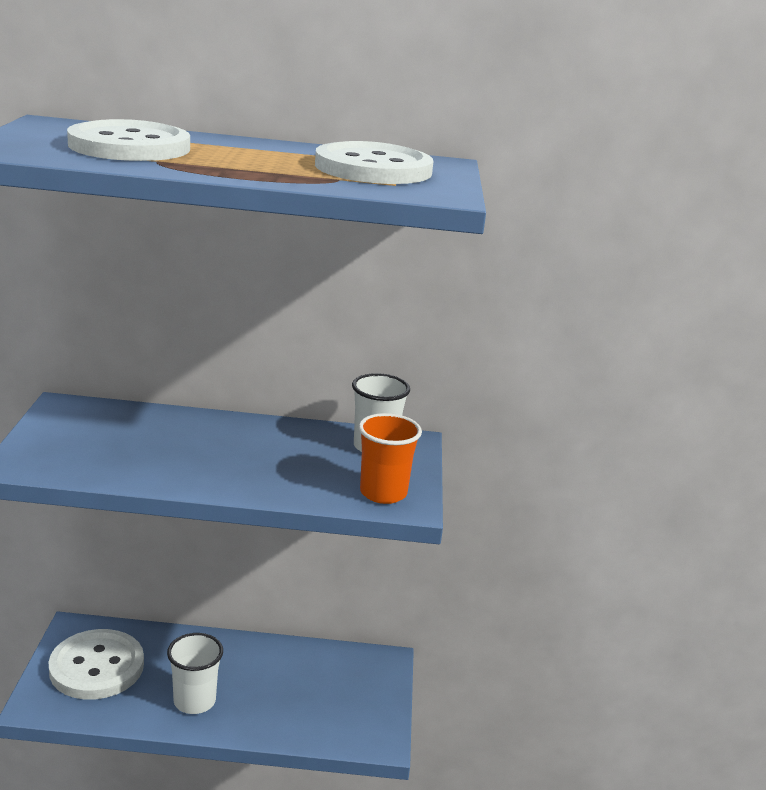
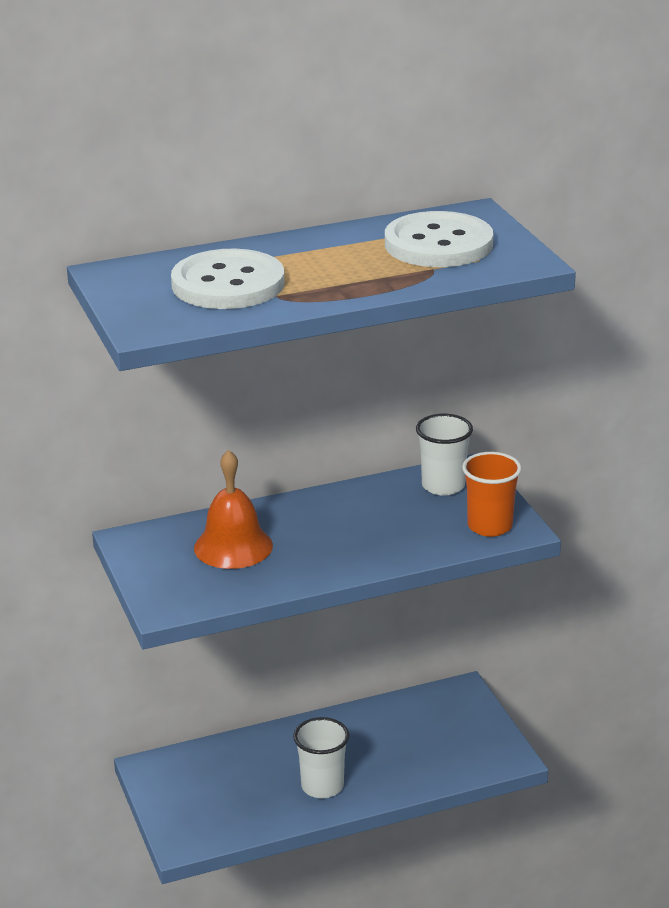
camera: 20 degrees left, 5 degrees up
white button [48,629,144,699] -> none
none -> orange bell [194,450,273,569]

